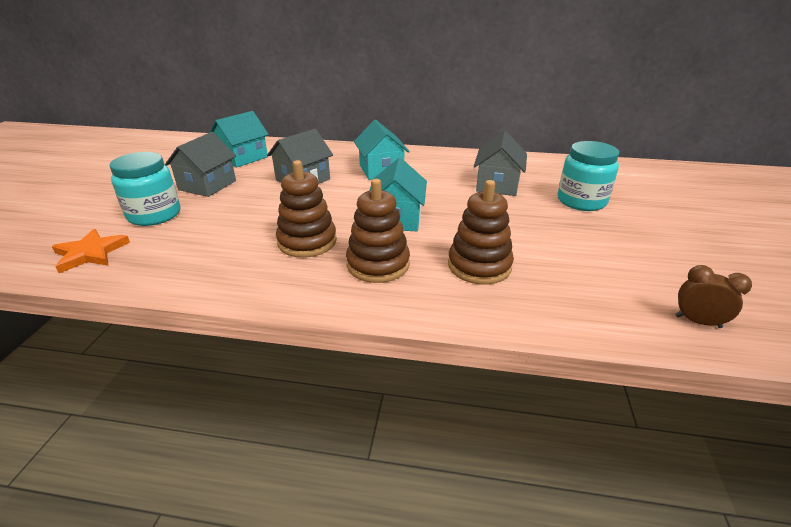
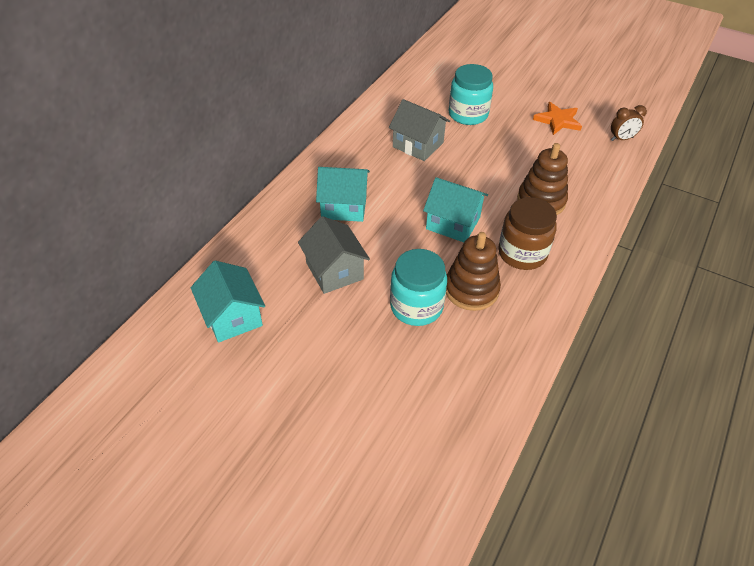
camera: 70 degrees left, 15 degrees up
orange star [52,229,130,273] -> orange star moved to [533,102,582,135]
turquoise jar [109,152,180,226] -> turquoise jar moved to [390,249,447,326]
grey house [165,132,236,197] -> none
brown stacking toy [346,179,410,283] -> brown jar [498,197,557,270]
brown clock [675,265,752,328] -> brown clock turned 150 degrees counterclockwise [611,105,647,141]

